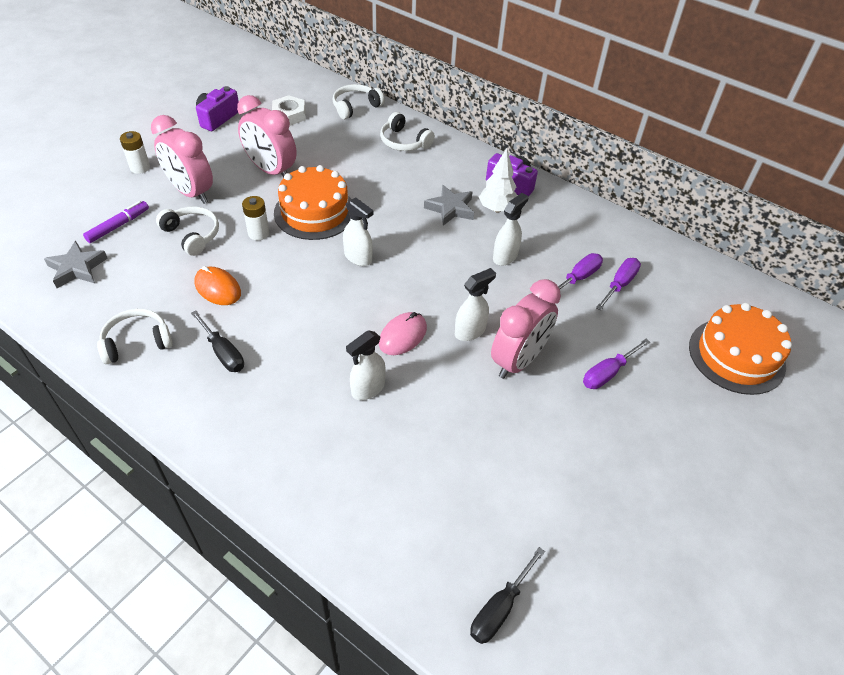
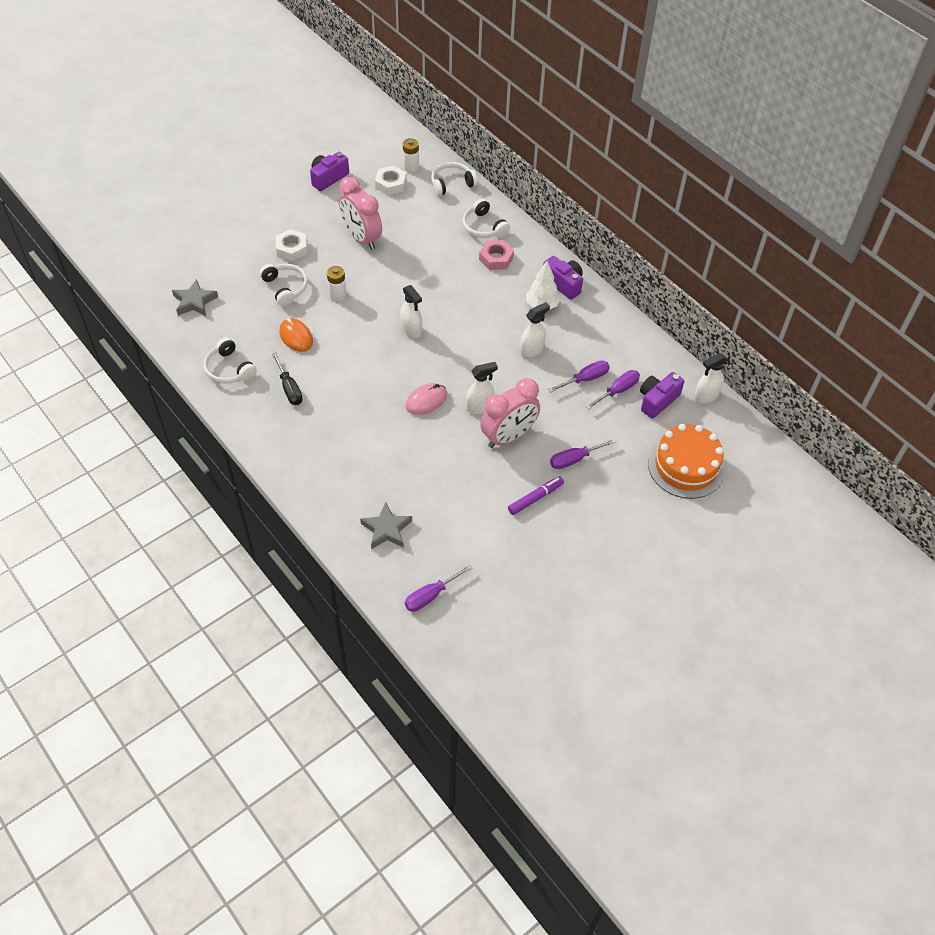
camera: 15 degrees right, 5 degrees up
purple marker [83,201,149,243] -> purple marker moved to [508,476,564,515]
white headphones [97,309,173,364] -> white headphones turned 120 degrees counterclockwise [204,337,257,383]
white battery [120,131,150,174] -> white battery moved to [403,138,419,172]
pink clock [151,115,213,204] -> white nut [276,229,308,261]
orange cake [274,165,352,240] -> none
white spray bottle [346,330,386,400] -> white spray bottle moved to [694,353,728,403]
grey star [424,185,474,226] -> grey star moved to [360,502,412,549]
black screwdriver [470,547,545,644] -> purple screwdriver [405,564,472,612]
none -> pink nut [479,240,514,270]
none -> purple camera [640,372,685,419]

